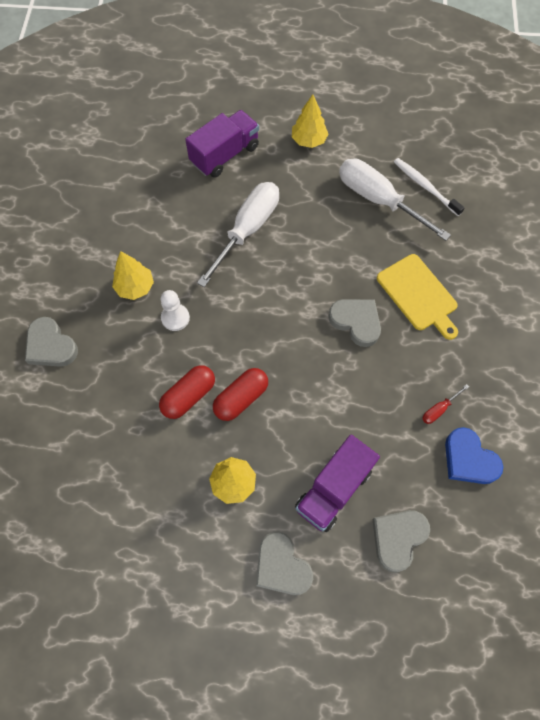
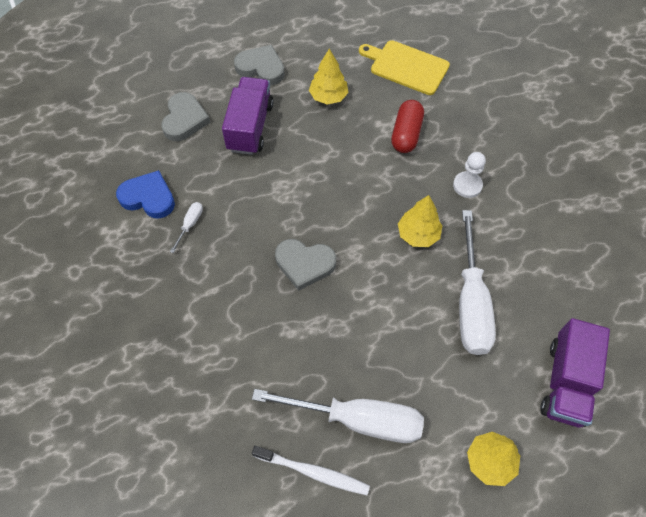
camera: 150 degrees right, 5 degrees down
grey heart [25,317,78,367] -> none
yellow tree [112,251,154,300] -> yellow tree moved to [398,195,442,247]
red capsule [213,368,268,421] -> none
yellow cutting board [377,254,458,340] -> yellow cutting board moved to [359,40,450,95]
red screwdriver [422,384,469,424] -> white screwdriver [170,202,203,253]

